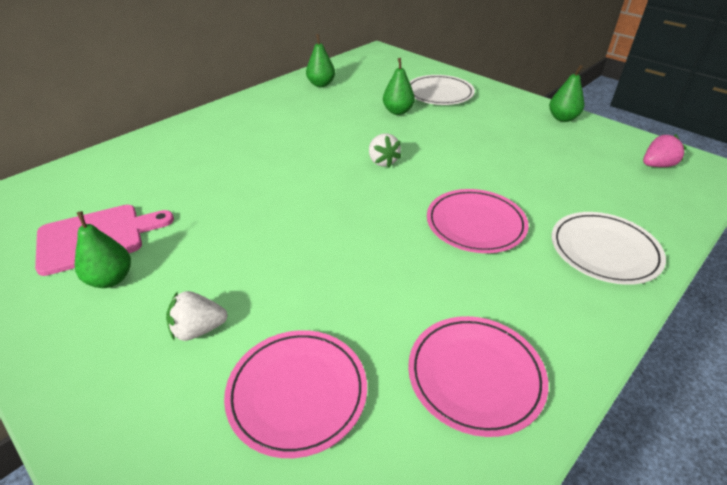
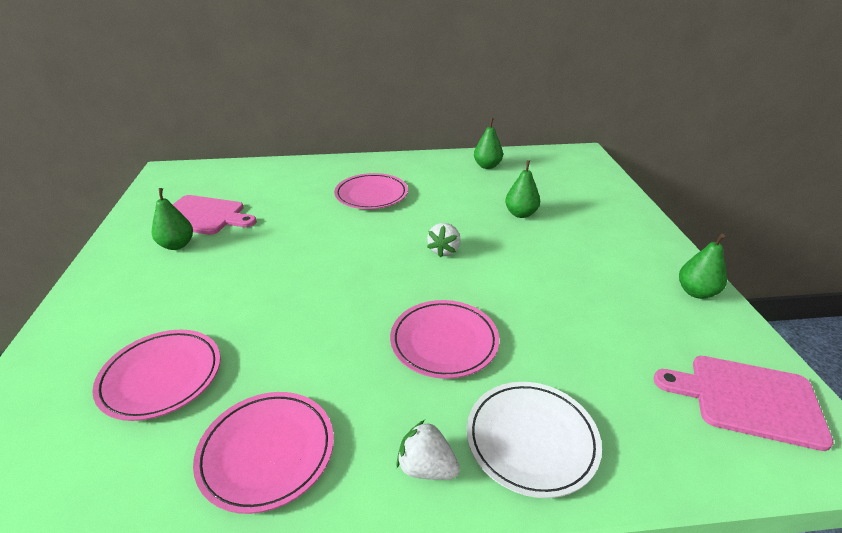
camera: 40 degrees right, 5 degrees down
white strawberry [166,291,228,341] -> white strawberry moved to [396,420,460,480]
white plate [409,75,475,105] -> none
pink strawberry [643,134,687,167] -> pink cutting board [654,356,834,451]
none -> pink plate [334,173,408,209]

